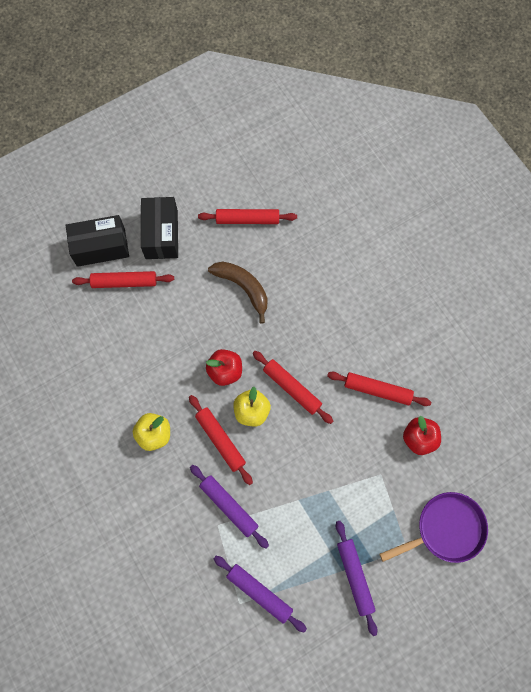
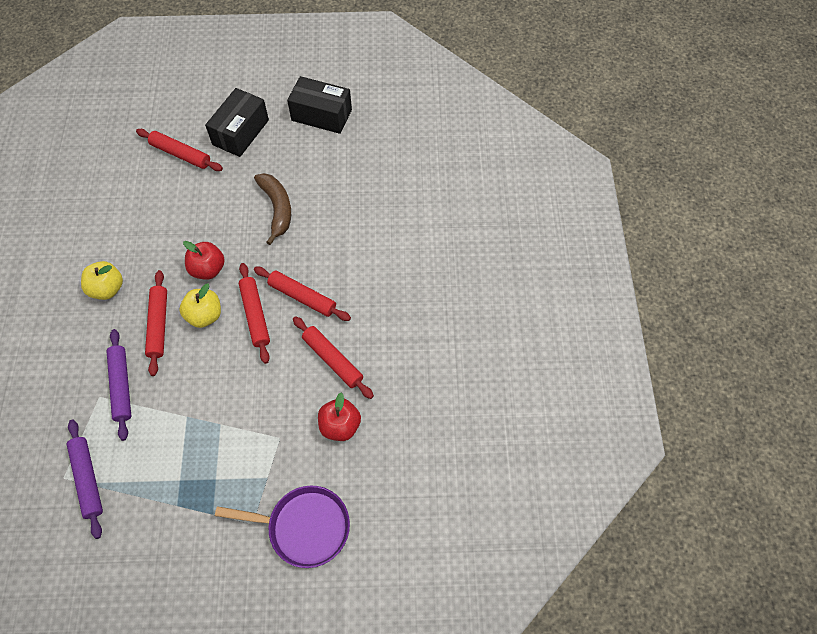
camera: 30 degrees right, 10 degrees down
black box [66,215,129,267] -> black box moved to [287,76,352,134]
red rolling pin [198,209,297,224] -> red rolling pin moved to [254,267,351,321]
purple rolling pin [336,521,377,636] -> none

